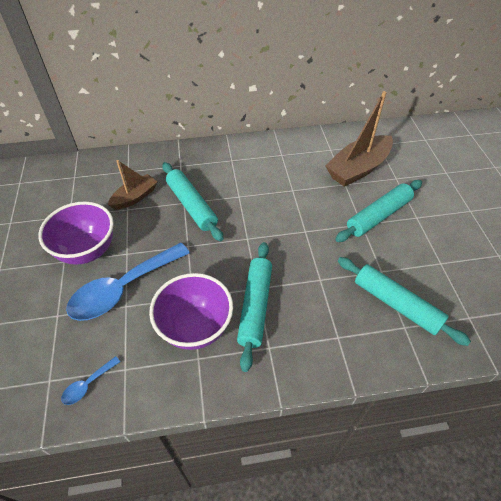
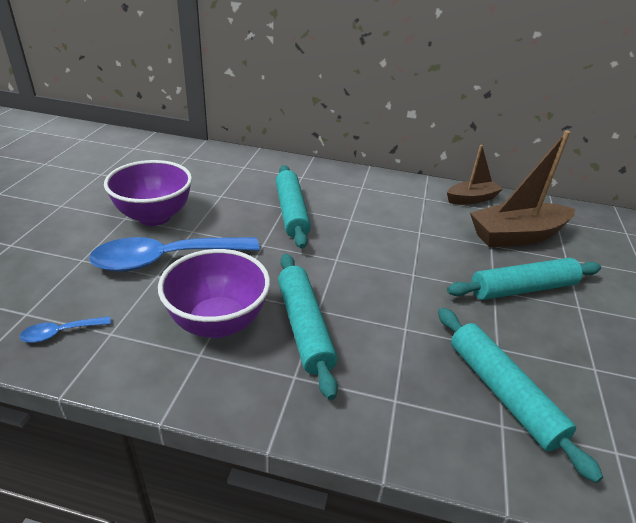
camera: 20 degrees right, 15 degrees down
brown boat [108,160,157,210] -> brown boat moved to [447,145,503,204]
turquoise rolling pin [237,242,272,372] -> turquoise rolling pin turned 45 degrees counterclockwise [278,254,338,400]

